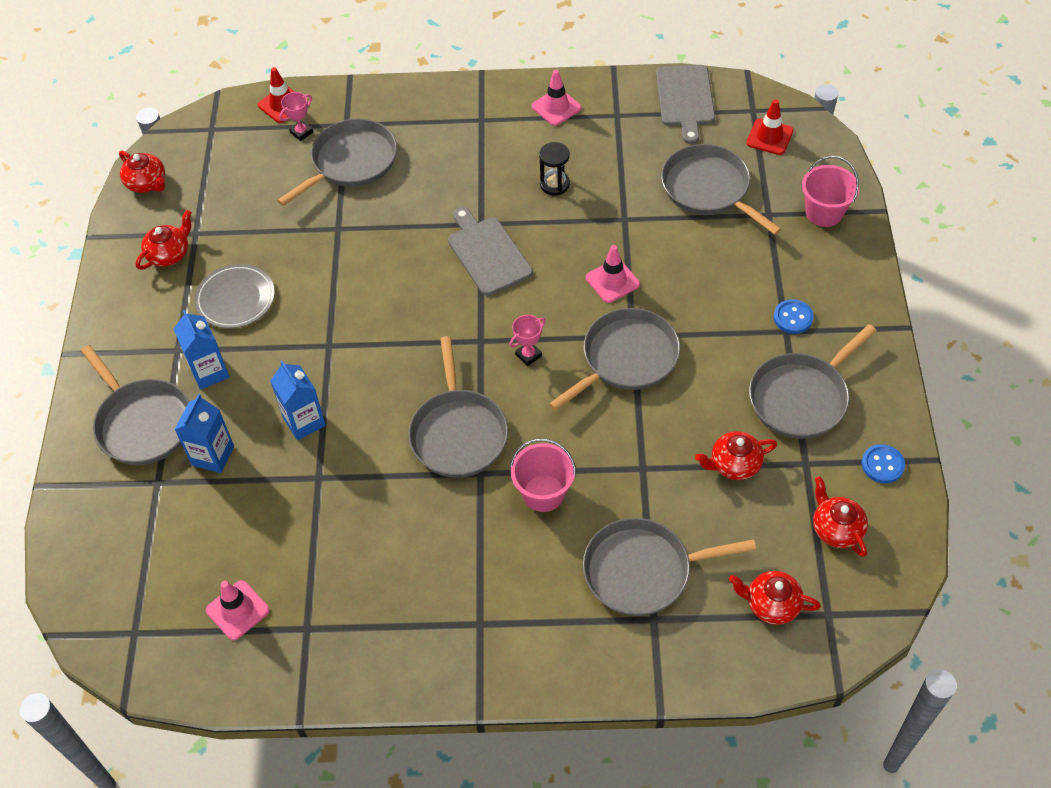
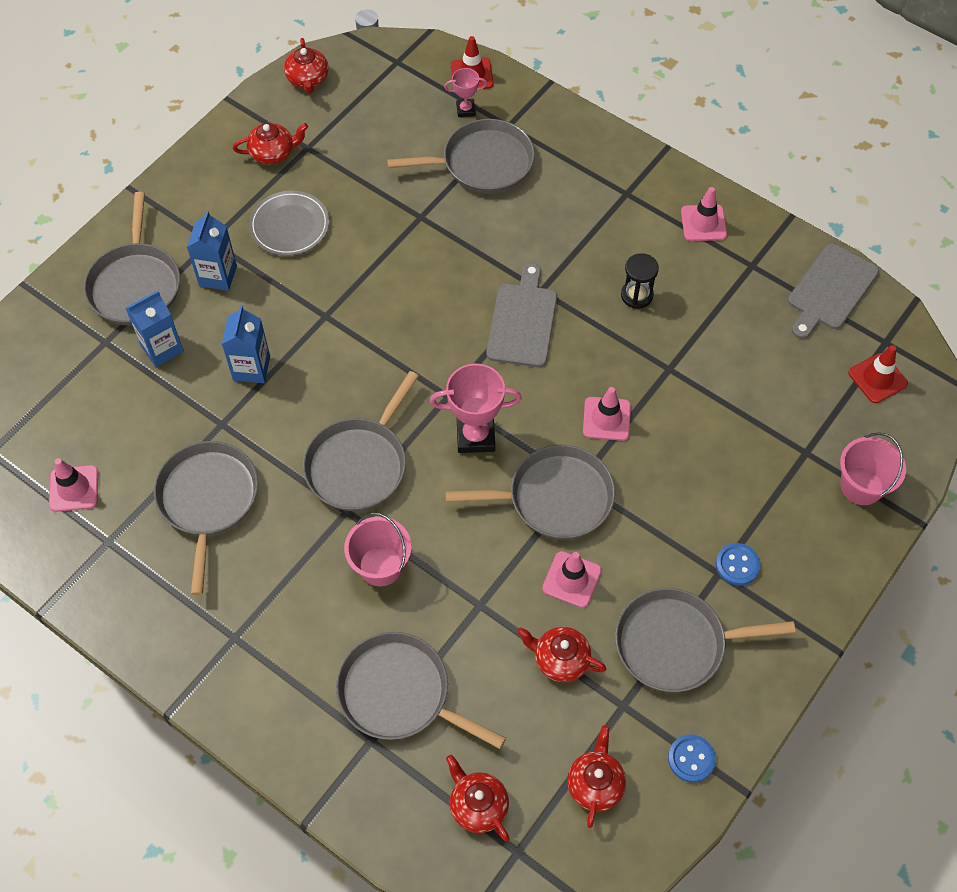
camera: 35 degrees right, 5 degrees up
pink trophy [509,315,546,366] -> pink trophy [430,364,522,453], size x1.82
grey pan [661,144,782,235] -> grey pan moved to [154,441,258,595]
none -> pink traffic cone [542,551,602,608]

